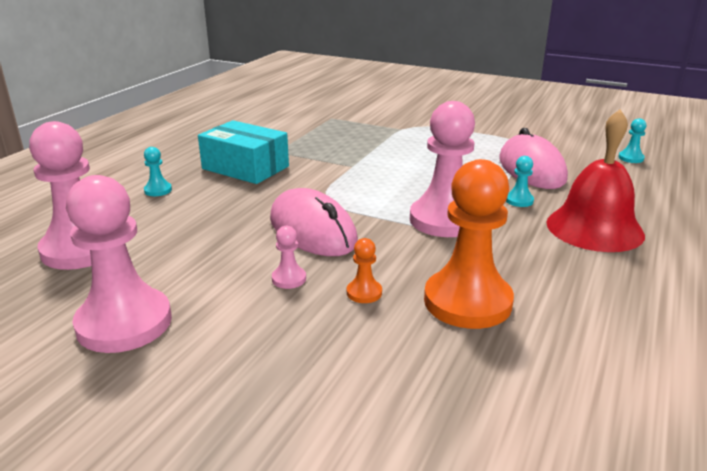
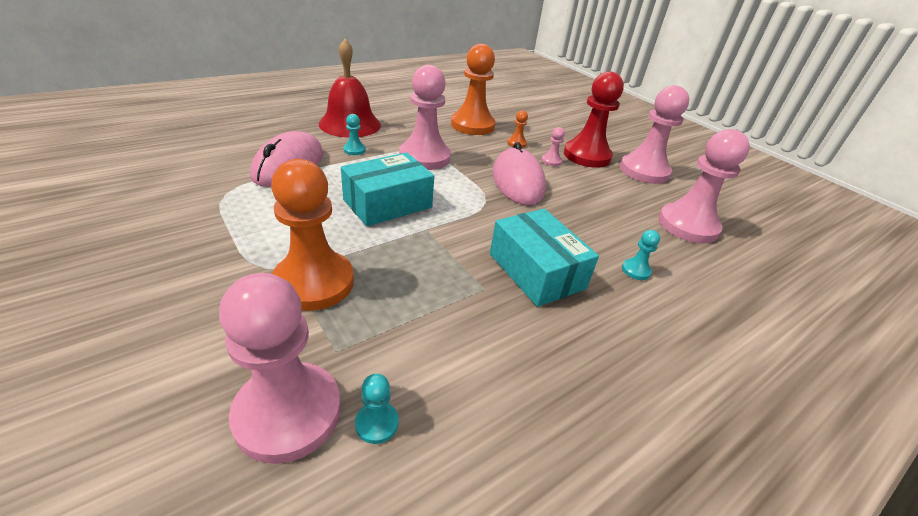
camera: 155 degrees left, 10 degrees up
turquoise pawn [618,118,646,163] -> turquoise pawn moved to [355,374,399,444]
none -> pink pawn [219,273,341,464]
none -> orange pawn [271,159,354,311]
none -> turquoise box [341,152,434,226]
none -> red pawn [564,71,624,168]

